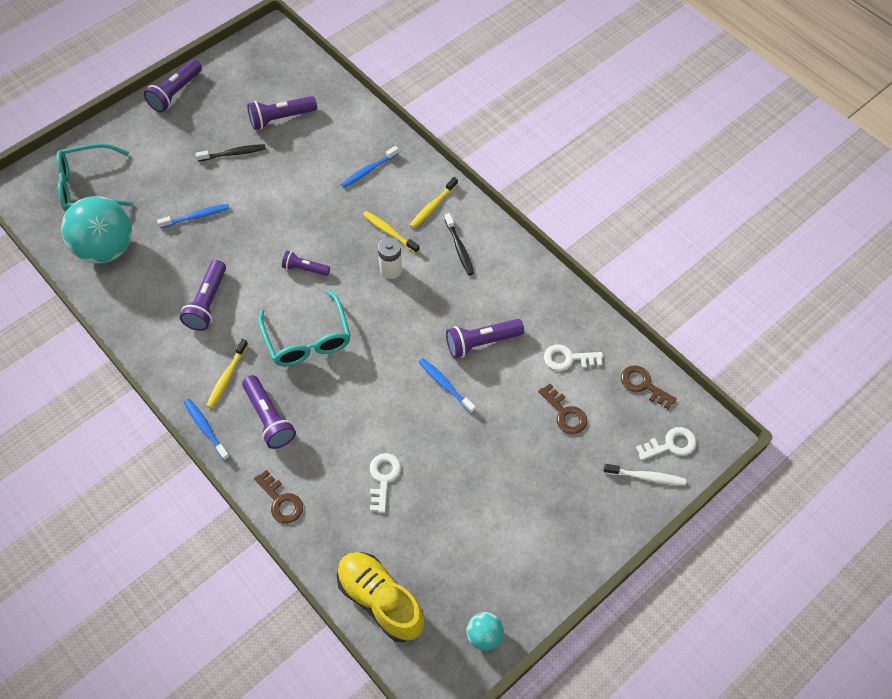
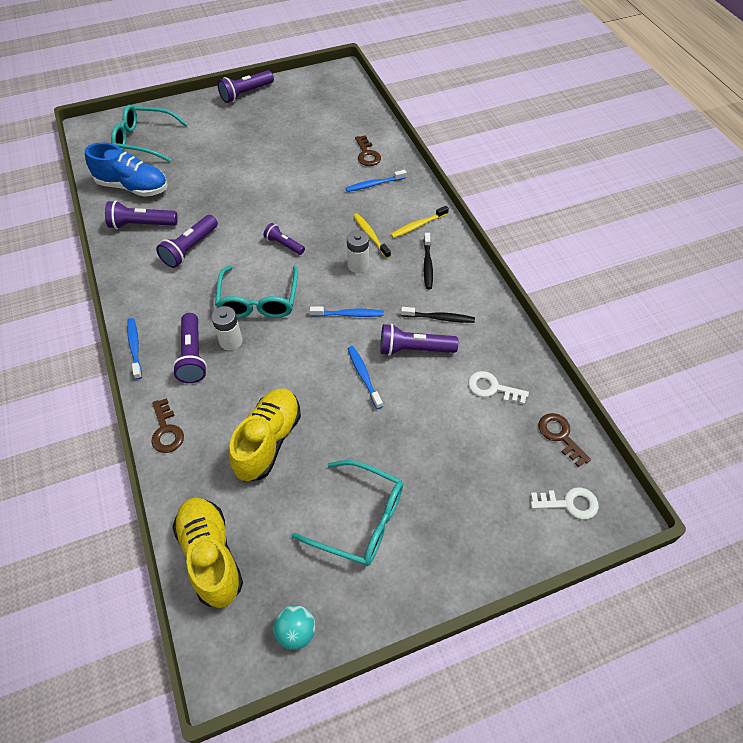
camera: 20 degrees right, 5 degrees down
turquoise ball [61,196,132,263] -> blue shoe [85,143,168,197]
blue toothbrush [157,204,230,228] -> blue toothbrush moved to [310,307,384,317]
black toothbrush [196,144,266,162] -> black toothbrush moved to [401,307,475,323]
yellow toothbrush [206,339,248,408] -> none
purple flashlight [247,96,317,130] -> purple flashlight moved to [105,201,178,229]
white key [370,453,401,513] -> yellow shoe [229,388,301,481]
brown key [538,384,587,434] -> brown key moved to [355,135,381,166]
white toothbrush [603,464,686,485] -> none
none -> white battery [211,306,242,350]
none -> turquoise glasses [291,460,403,566]

